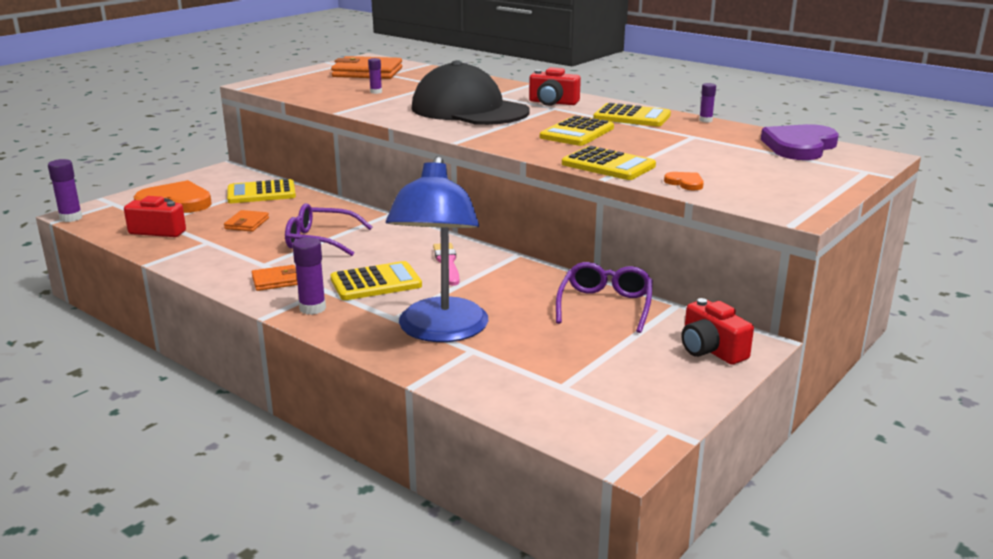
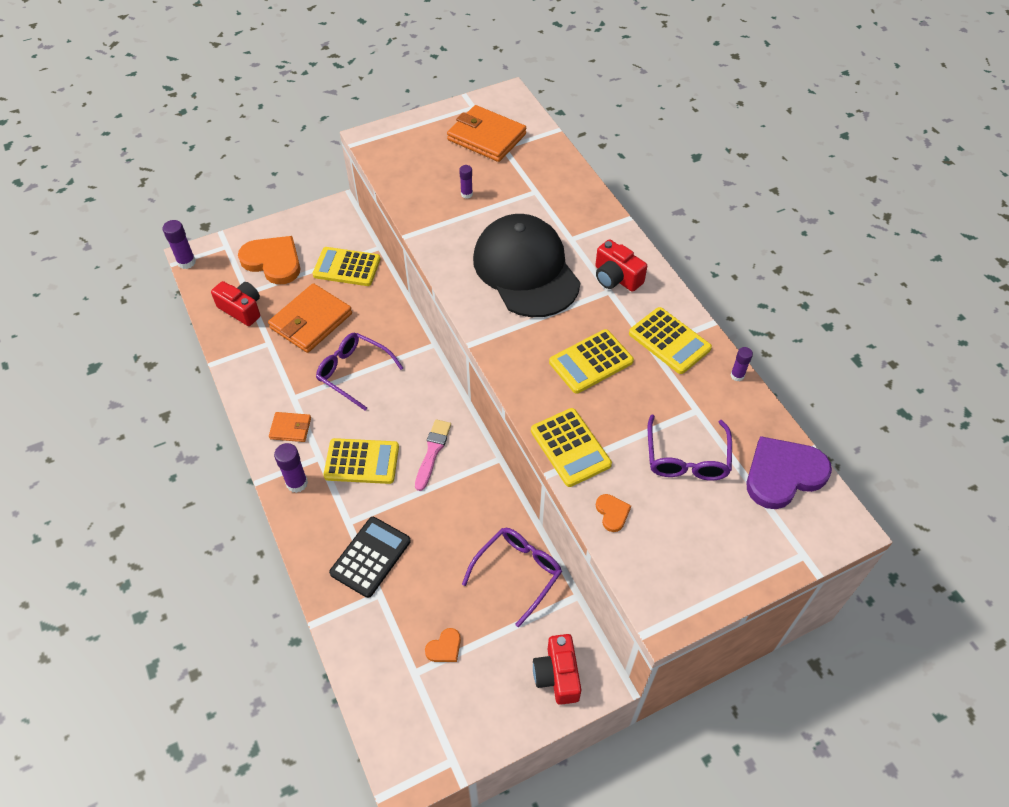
camera: 25 degrees right, 30 degrees up
orange wallet [224,210,269,232] -> orange wallet [268,283,352,353], size x1.95
blue lamp [386,156,488,342] -> black calculator [329,517,411,598]
none -> orange heart [425,628,461,662]
none -> purple glasses [648,414,732,480]

